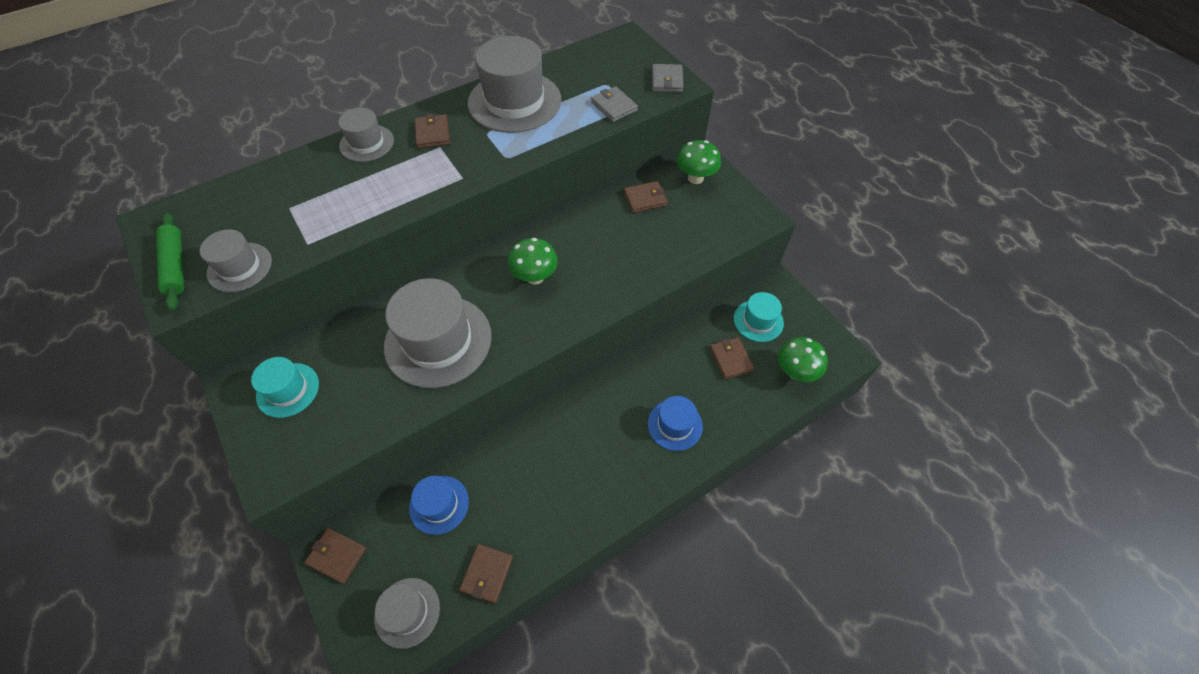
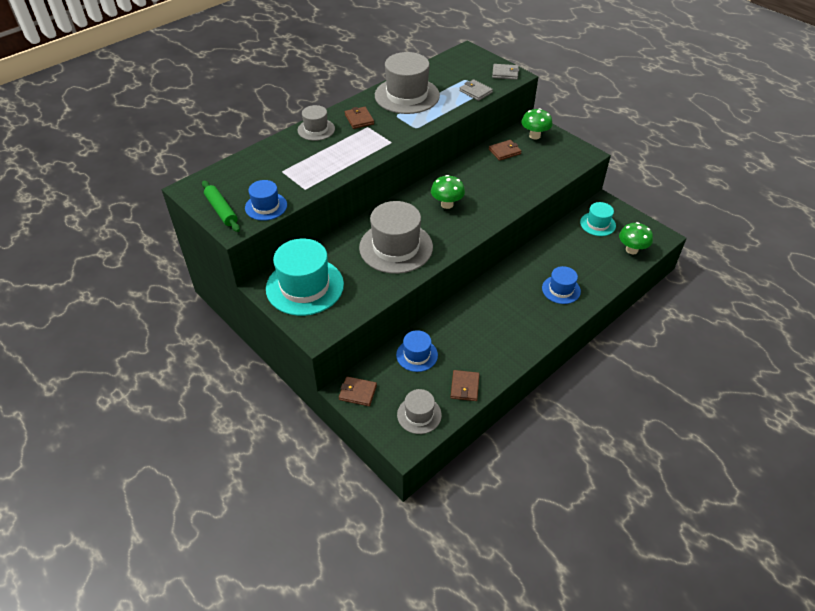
camera: 10 degrees left, 10 degrees down
grey hat [199,229,272,292] -> blue hat [245,180,287,221]
turquoise hat [251,357,319,418] -> turquoise hat [266,238,344,316], size x1.84
grey wallet [652,64,683,92] -> grey wallet turned 75 degrees counterclockwise [492,64,519,80]
brown wallet [710,337,754,379] -> none

